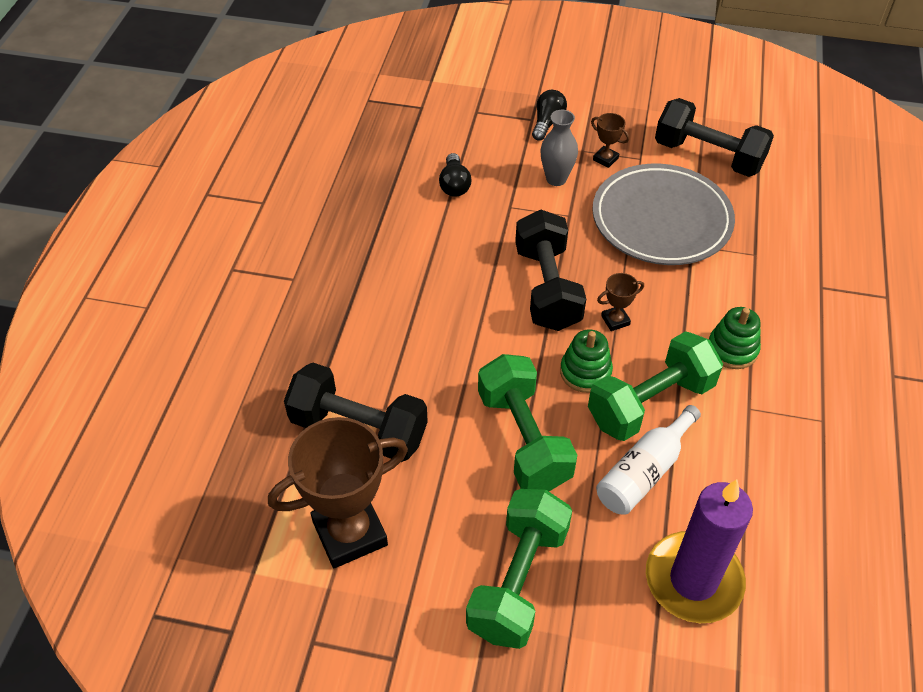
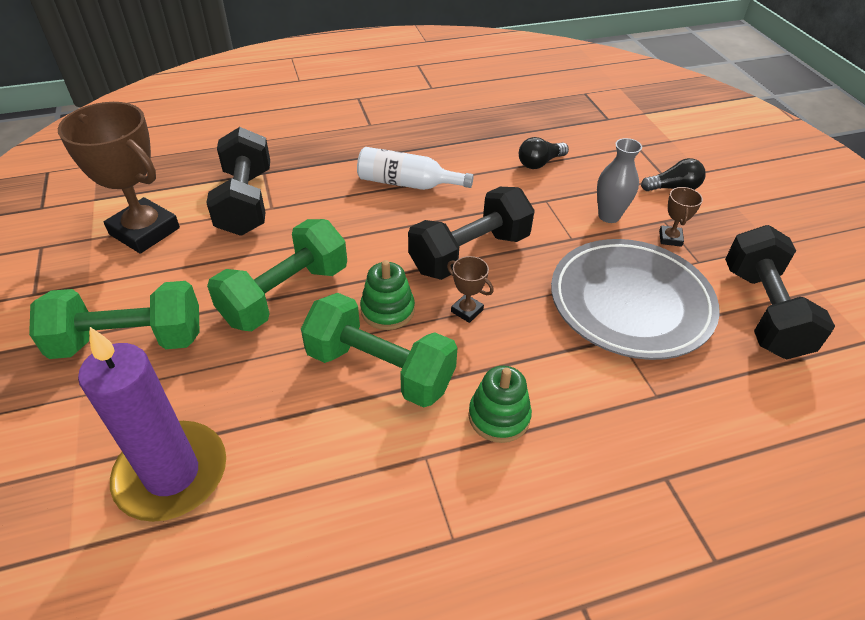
camera: 60 degrees right, 5 degrees down
white bottle [596,405,701,515] -> white bottle moved to [357,147,474,190]

